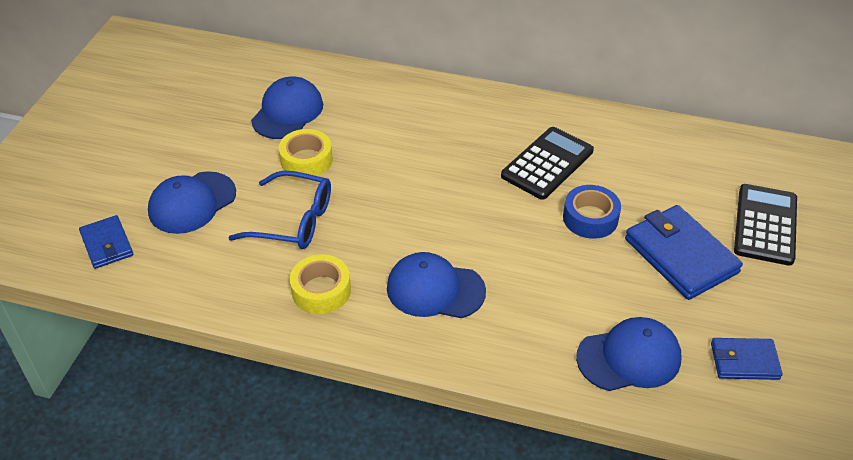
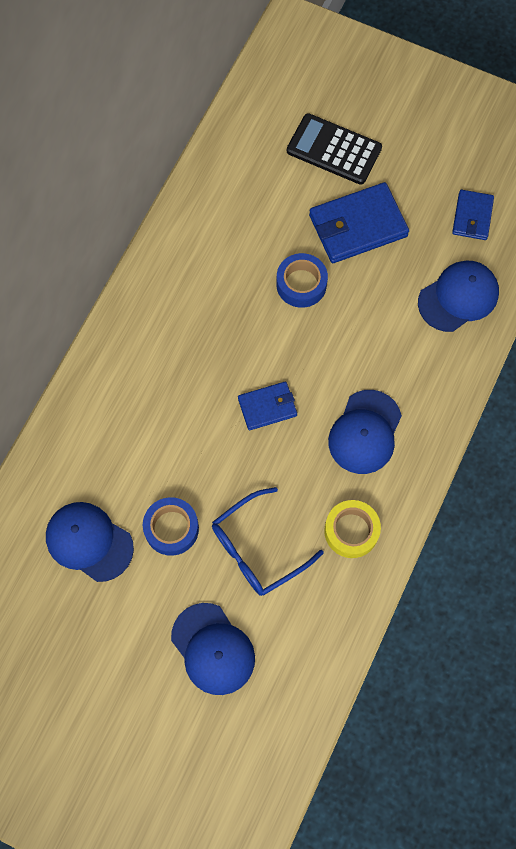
camera: 80 degrees left, 25 degrees up
blue wallet [79,215,133,269] -> blue wallet moved to [238,382,297,430]
blue glasses [228,170,331,249] -> blue glasses turned 150 degrees counterclockwise [212,487,324,596]
yellow tape [279,129,333,178] -> blue tape [143,497,199,556]
black calculator [501,127,594,200] -> none
blue cap [576,317,681,391] -> blue cap turned 60 degrees clockwise [418,261,499,332]

